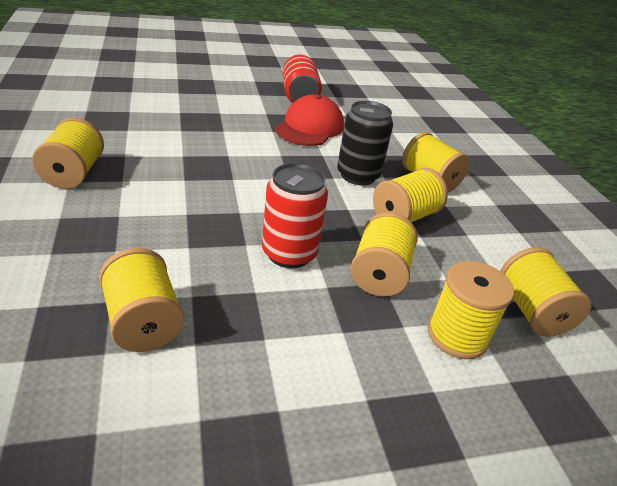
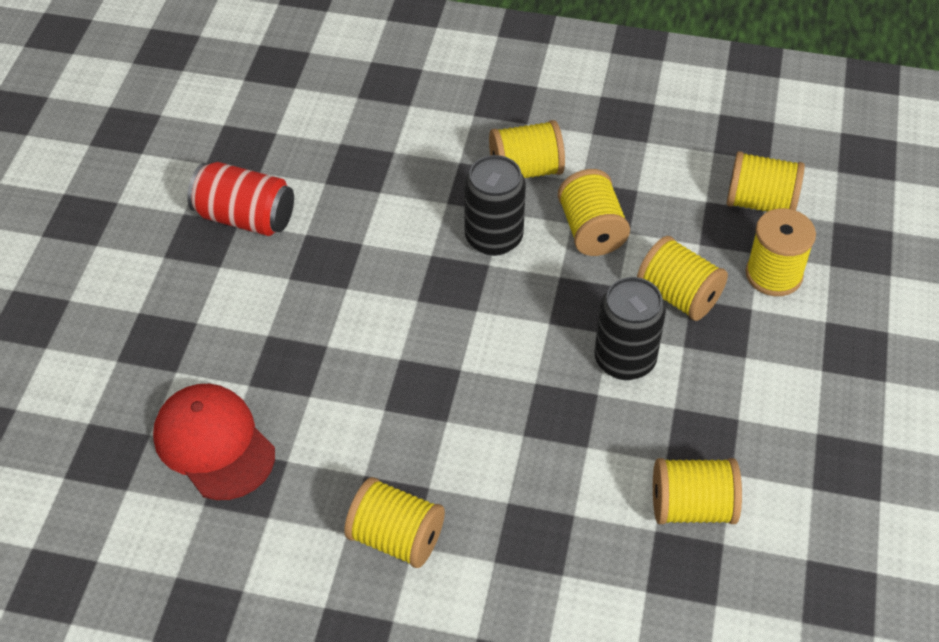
camera: 60 degrees left, 15 degrees up
red can [262,163,328,268] -> black can [594,277,666,380]
red cap [275,94,344,146] -> red cap moved to [153,384,275,500]

